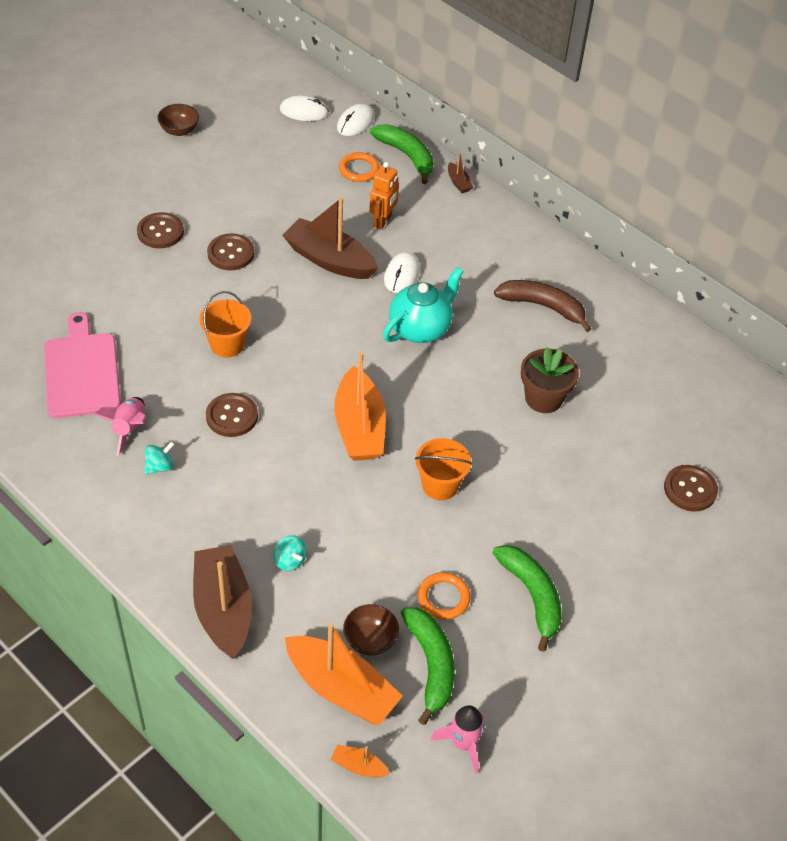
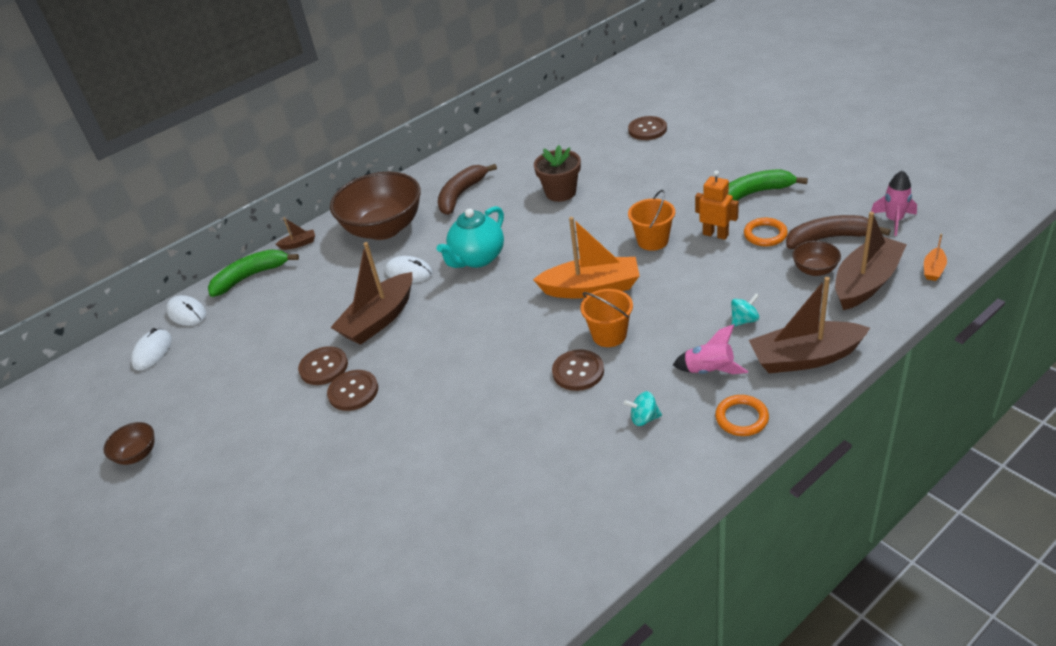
camera: 75 degrees left, 10 degrees down
pink cutting board [44,312,121,418] -> none
pink rocket [94,397,146,456] -> pink rocket moved to [673,324,748,374]
brown button [137,212,184,248] -> brown button moved to [298,346,348,385]
turquoise spinning top [145,441,174,474] -> turquoise spinning top turned 60 degrees counterclockwise [624,391,662,426]
orange bucket [199,291,252,357] -> orange bucket moved to [580,289,633,347]
orange boat [285,623,403,725] -> brown boat [835,212,907,310]
orange ring [339,152,380,182] -> orange ring moved to [715,395,769,436]
orange robot [369,162,399,230] -> orange robot moved to [695,170,739,240]
turquoise teapot [383,267,464,343] -> turquoise teapot turned 105 degrees counterclockwise [437,206,504,268]
green banana [401,607,455,725] -> brown banana [786,215,891,249]
none -> brown bowl [330,172,421,240]

